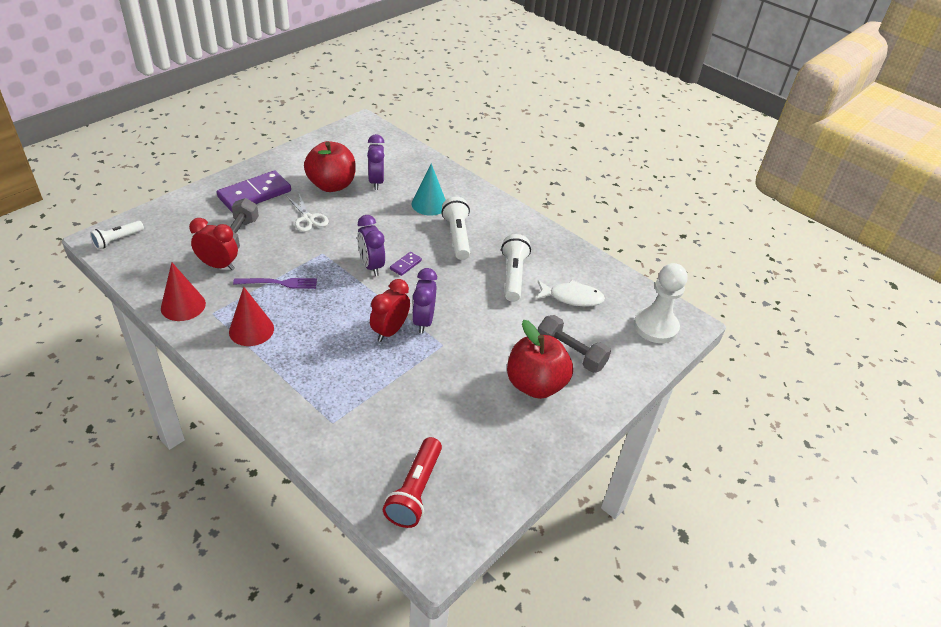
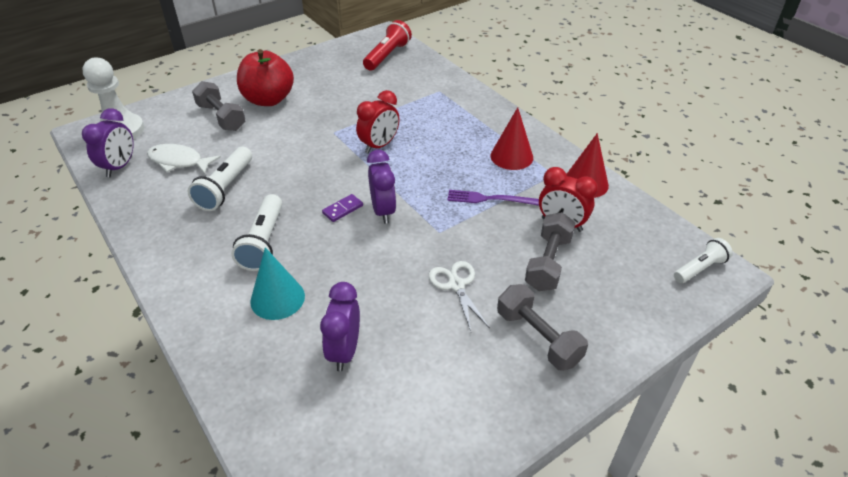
camera: 165 degrees left, 0 degrees up
purple domino [217,171,291,212] -> grey dumbbell [497,284,588,371]
red apple [304,141,356,192] -> none
purple clock [412,268,437,334] -> purple clock moved to [82,108,134,177]

